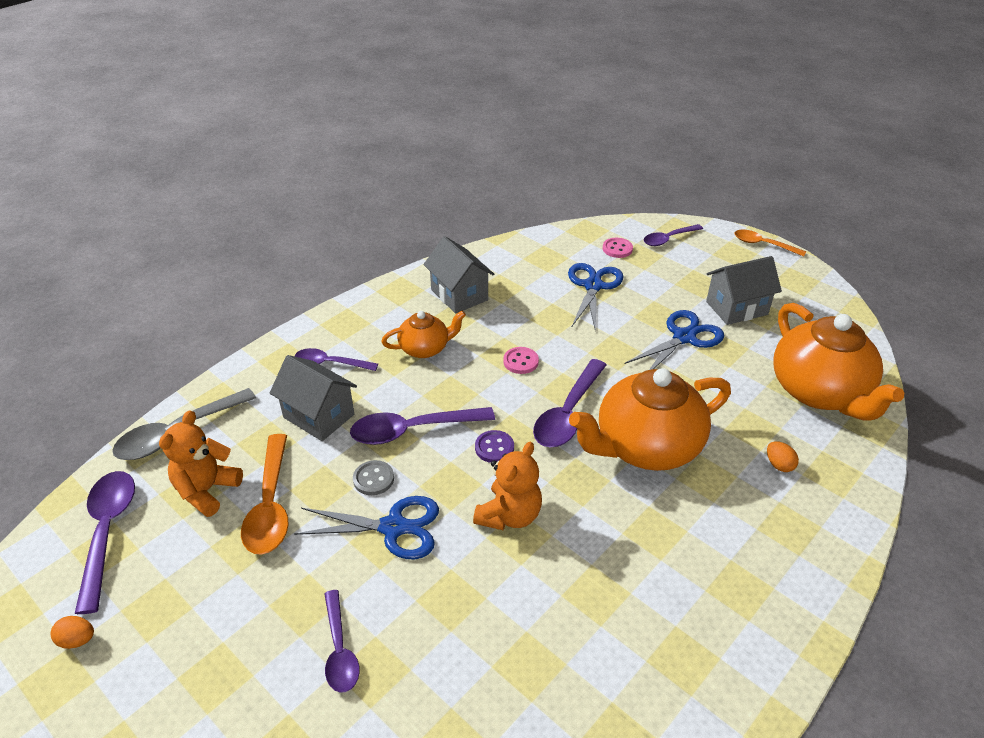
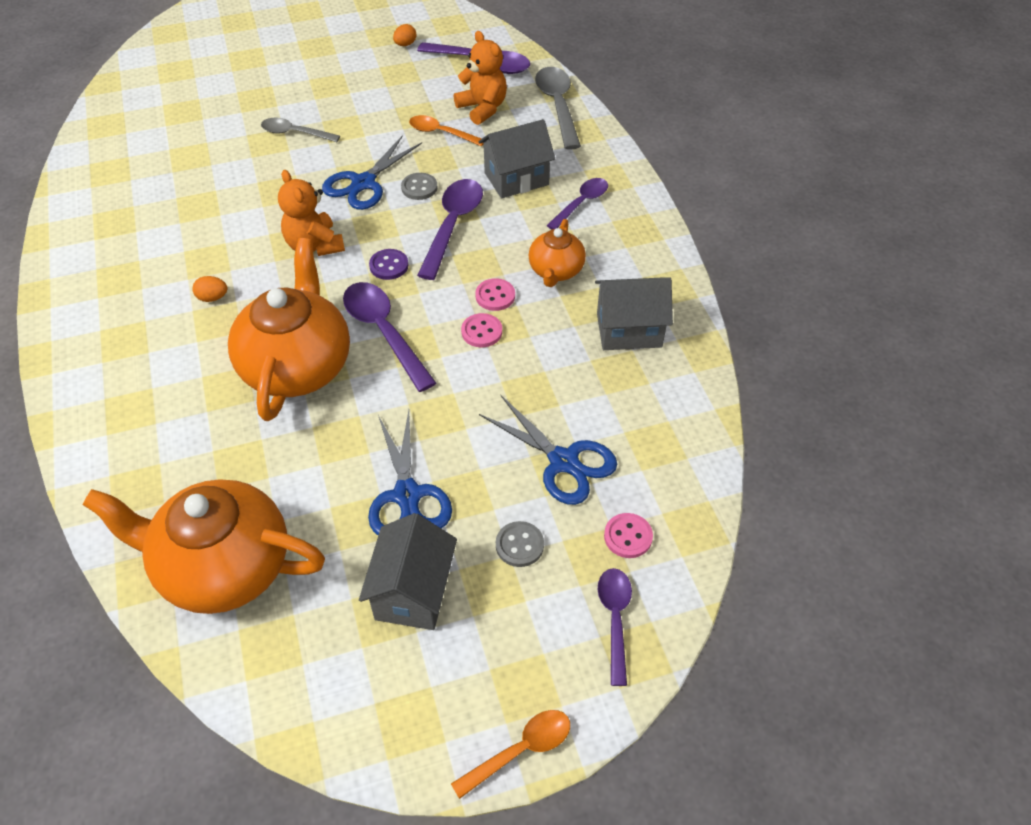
camera: 120 degrees right, 10 degrees up
orange spoon [241,434,289,555] -> orange spoon [409,115,484,147], size x0.64
purple spoon [324,590,360,692] -> grey spoon [261,117,340,142]
orange egg [767,441,799,472] -> orange egg moved to [192,276,228,302]
none -> pink button [475,278,515,311]
none -> grey button [496,521,544,567]

